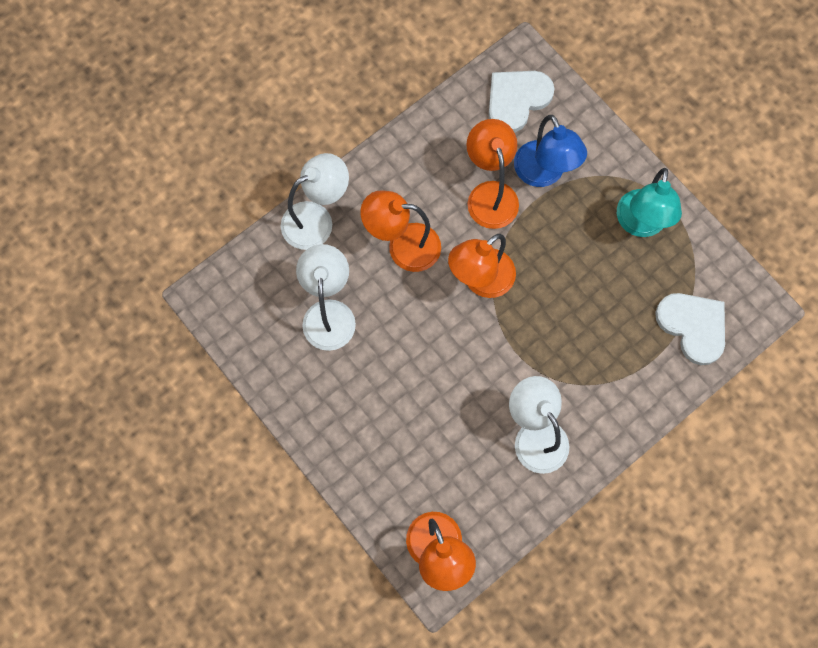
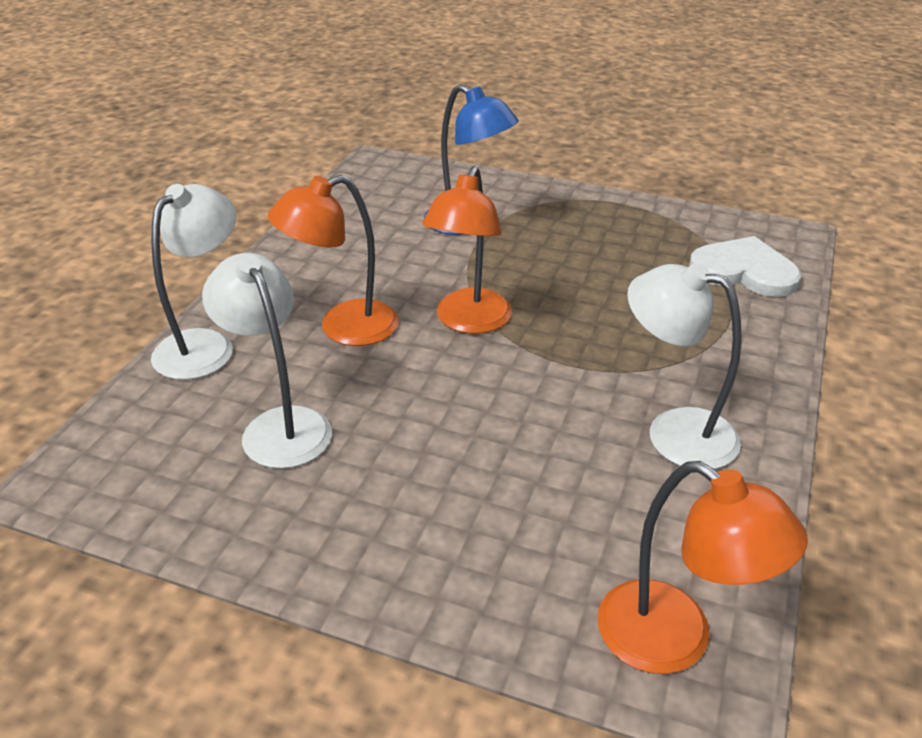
camera: 30 degrees left, 35 degrees down
orange lamp [466,119,519,229] -> none
white heart [489,71,555,132] -> none
turquoise lamp [617,168,682,237] -> none

